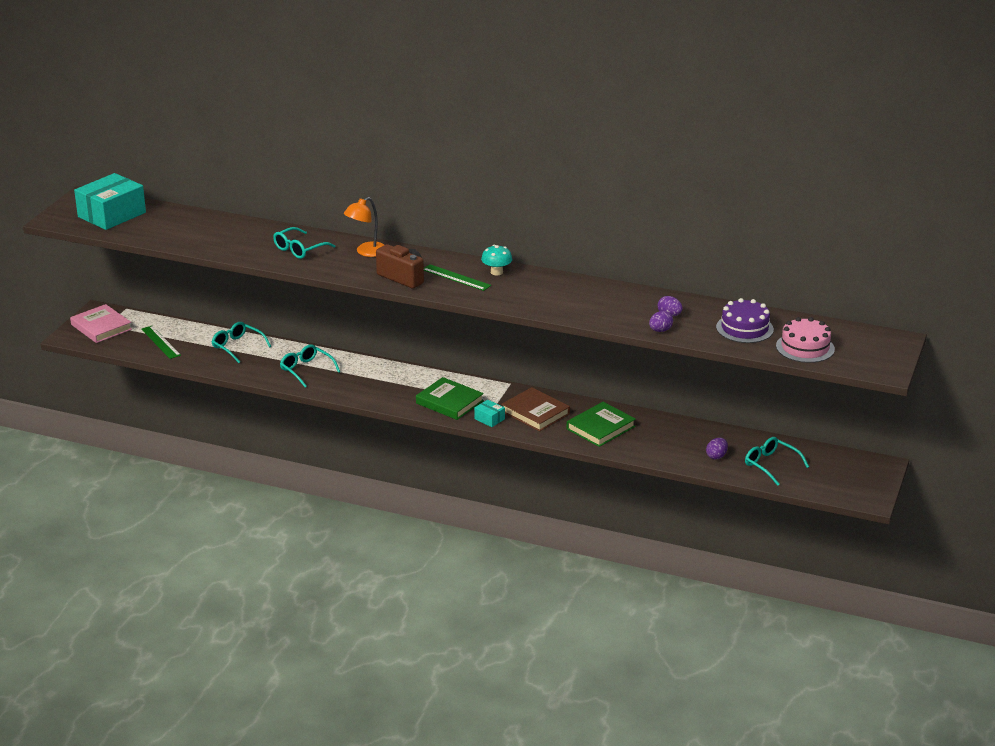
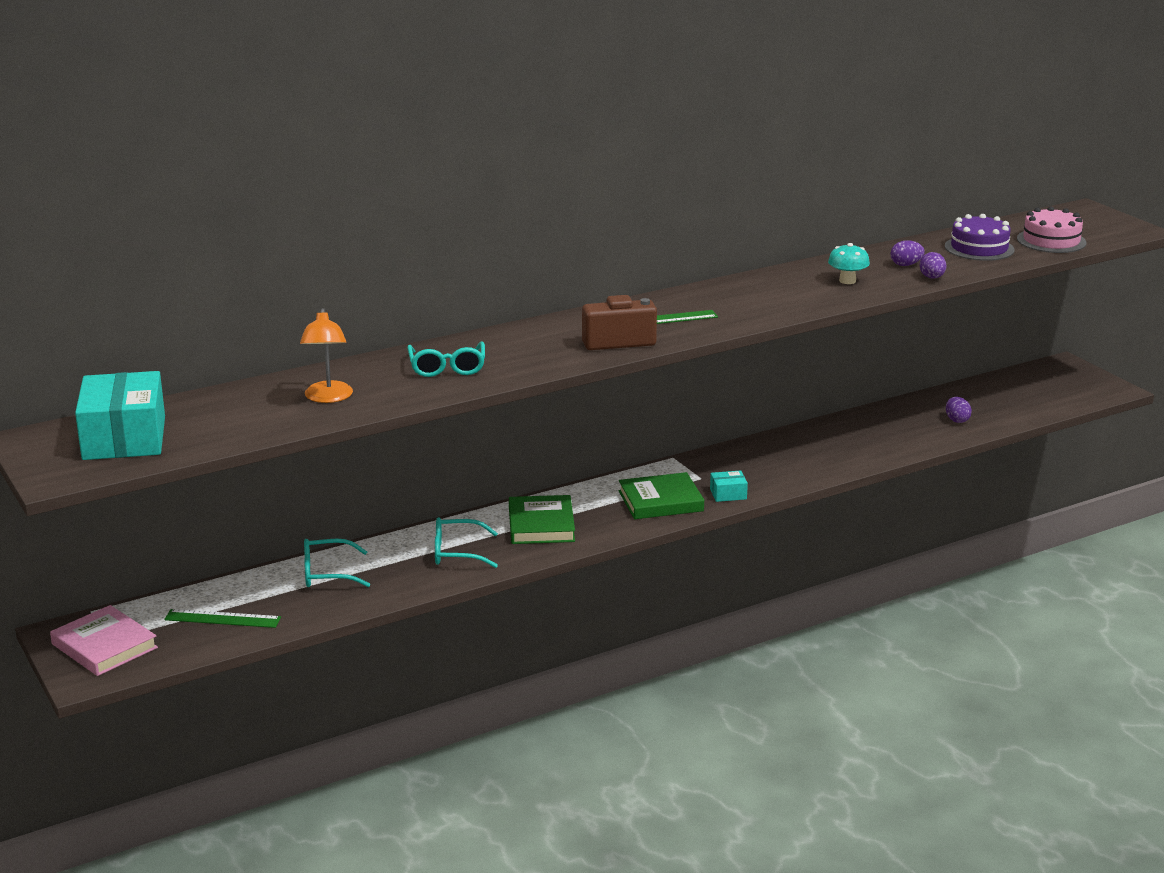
camera: 50 degrees left, 5 degrees down
pink book [70,304,132,343] -> pink book turned 45 degrees clockwise [50,605,158,676]
orange lamp [344,197,384,257] -> orange lamp moved to [300,308,353,403]
turquoise mushroom [481,245,512,276] -> turquoise mushroom moved to [828,243,870,284]
brown book [502,387,570,432] -> none
green book [567,402,636,447] -> green book moved to [509,495,575,544]
turquoise glasses [745,437,809,486] -> none

